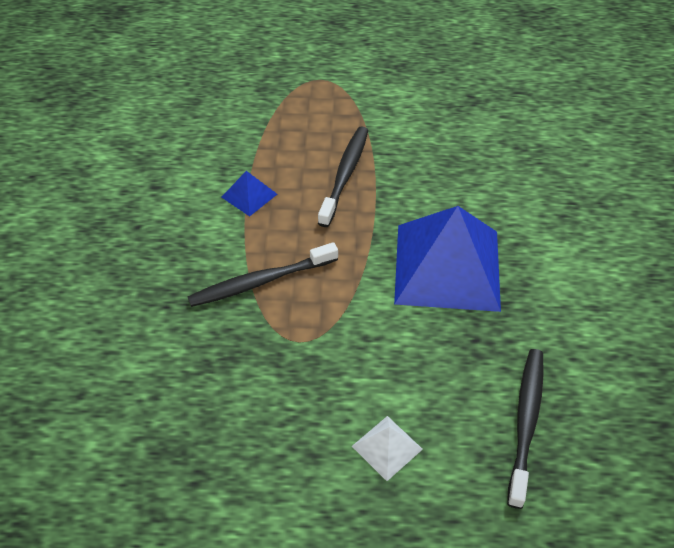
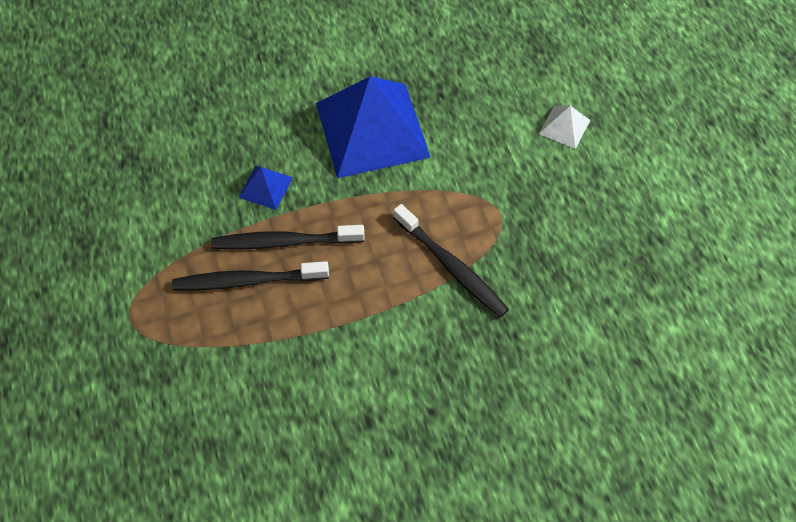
camera: 110 degrees left, 10 degrees up
blue pyramid [222,171,277,217] -> blue pyramid moved to [238,166,293,210]
black toothbrush [507,349,544,509] -> black toothbrush moved to [172,261,329,291]

